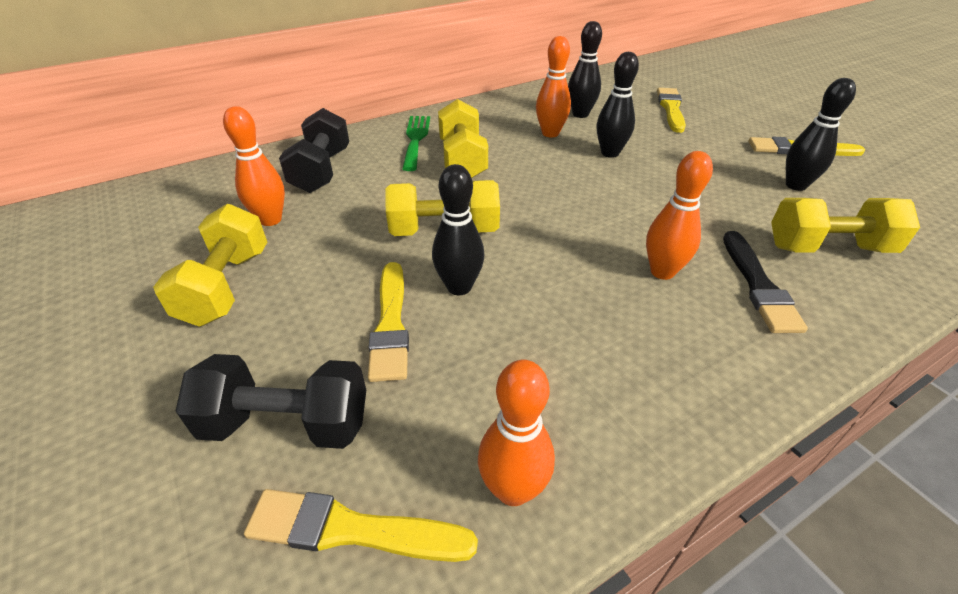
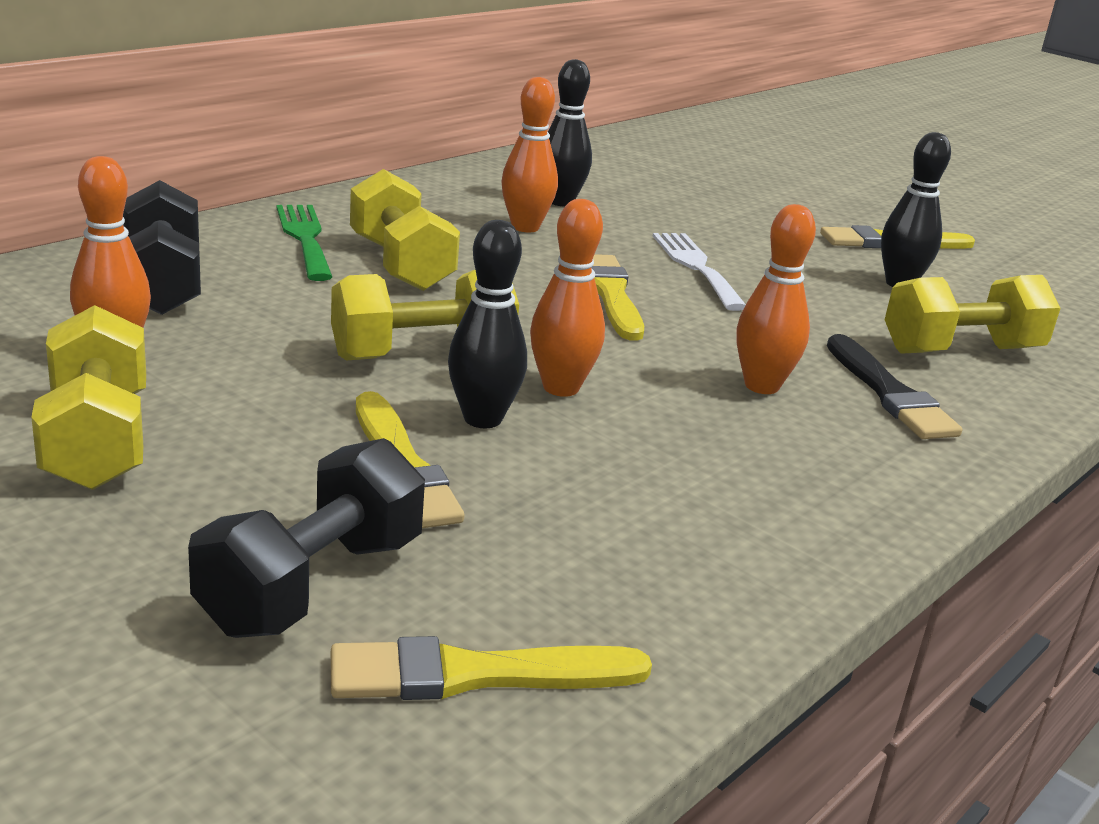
camera: 20 degrees left, 15 degrees down
black dumbbell [176,354,366,449] -> black dumbbell turned 45 degrees counterclockwise [188,438,425,638]
orange bowling pin [478,360,555,506] -> orange bowling pin moved to [530,199,605,397]
black bowling pin [597,52,639,158] -> none
yellow brush [657,88,686,133] -> yellow brush moved to [591,254,644,341]
none -> white fork [653,233,746,311]

